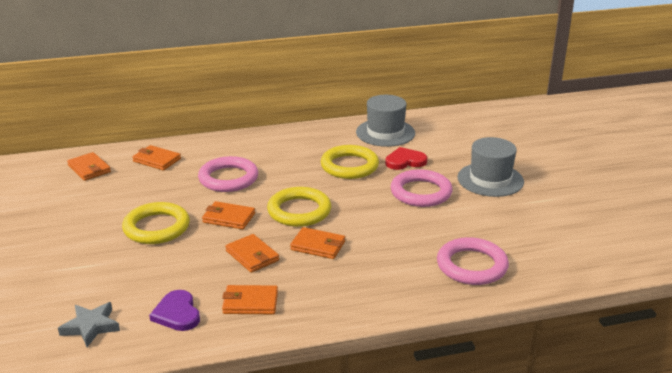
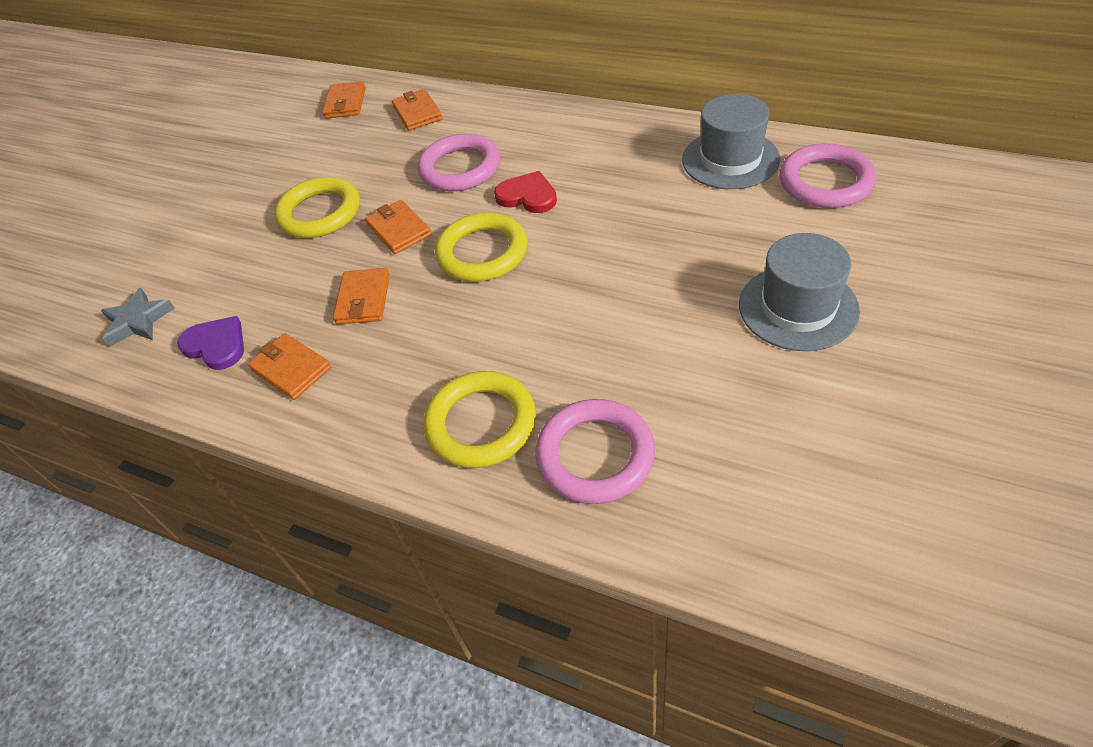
camera: 45 degrees right, 20 degrees up
purple heart [149,290,200,331] -> purple heart turned 105 degrees clockwise [177,316,244,370]
orange wallet [290,227,345,259] -> none
yellow ring [321,145,379,179] -> yellow ring moved to [423,371,536,468]
red heart [385,147,428,170] -> red heart moved to [494,171,557,213]
pink ring [391,169,453,207] -> pink ring moved to [779,144,877,208]

